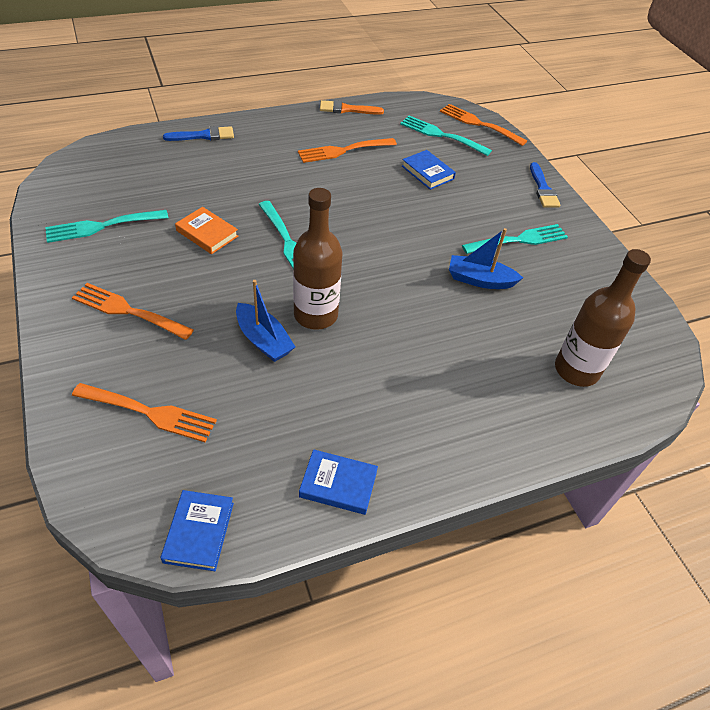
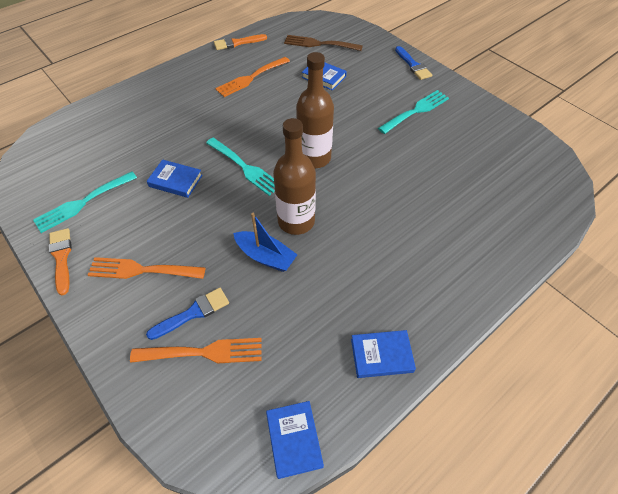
camera: 15 degrees left, 5 degrees up
blue brush [163,126,234,141] -> blue brush moved to [146,288,229,340]
orange book [175,207,238,254] -> blue book [147,159,203,198]
turquoise fork [400,116,492,156] -> brown fork [284,35,363,51]
orange fork [440,104,527,146] -> none
blue boat [449,228,523,289] -> none
brown bottle [555,249,651,387] -> brown bottle moved to [296,52,334,168]
none -> orange brush [49,228,72,295]

